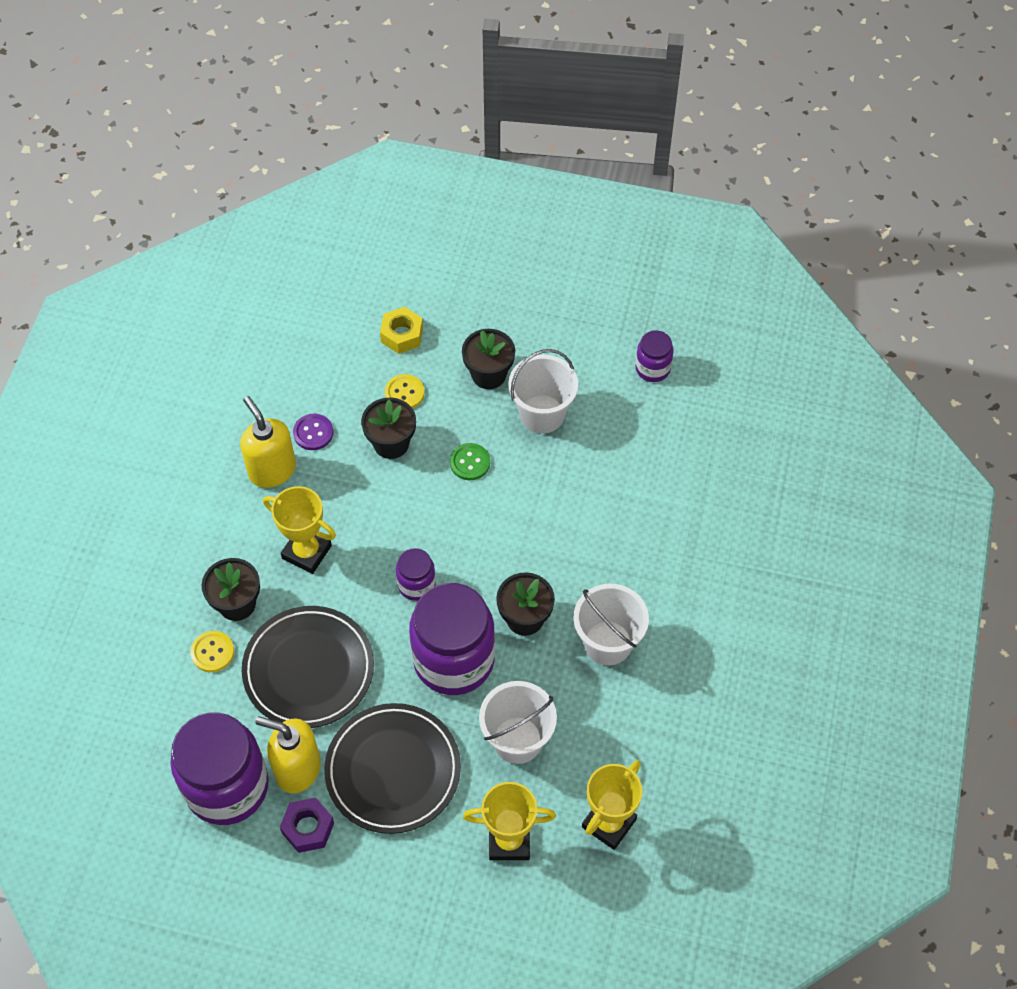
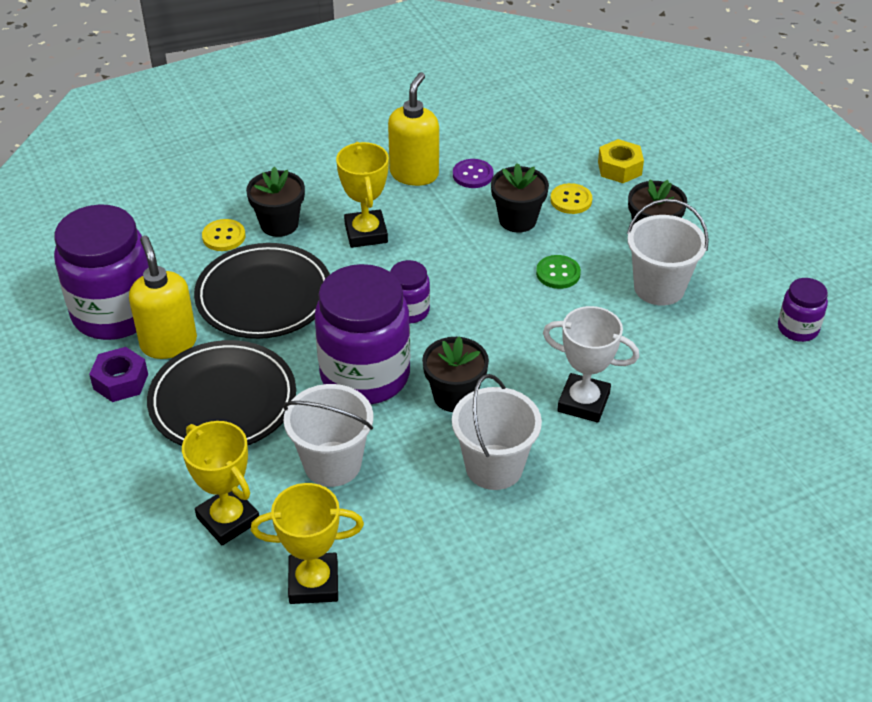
camera: 50 degrees right, 15 degrees down
none -> white trophy [543,306,639,423]

